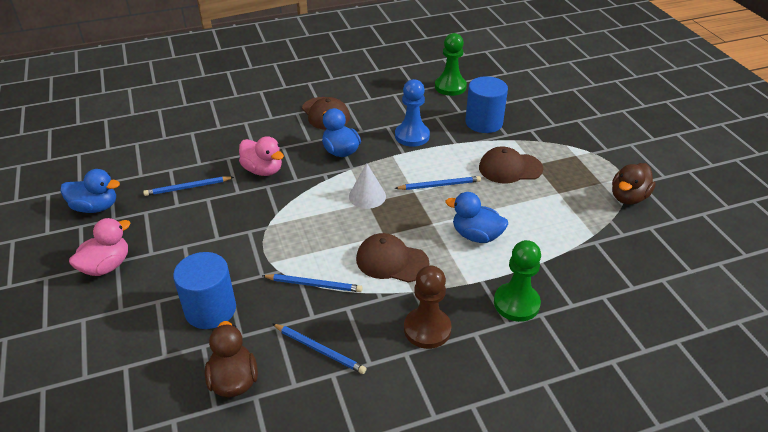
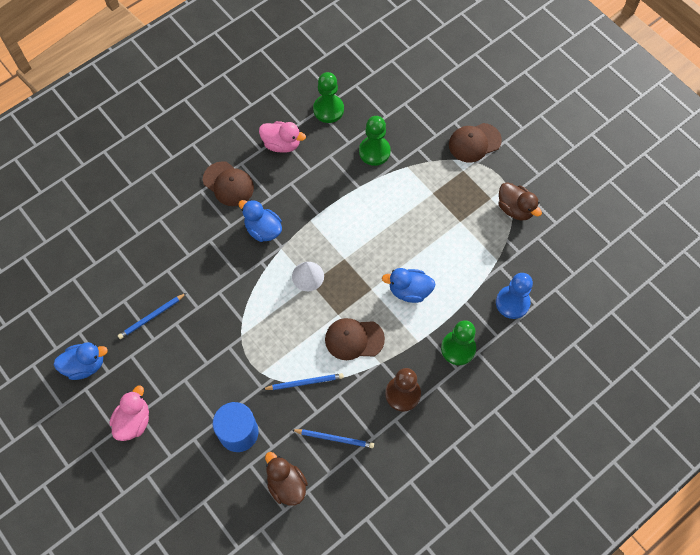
camera: 20 degrees left, 25 degrees up
pink duck [239,136,284,176] -> pink duck moved to [259,121,306,153]
blue pencil [394,176,481,190] -> none
blue pawn [395,79,430,147] -> blue pawn moved to [496,273,533,319]
blue cylinder [465,76,508,133] -> green pawn [359,116,391,166]
brown cap [479,146,543,184] -> brown cap moved to [449,123,502,162]
brown duck [612,163,656,205] -> brown duck turned 60 degrees counterclockwise [498,182,542,221]

